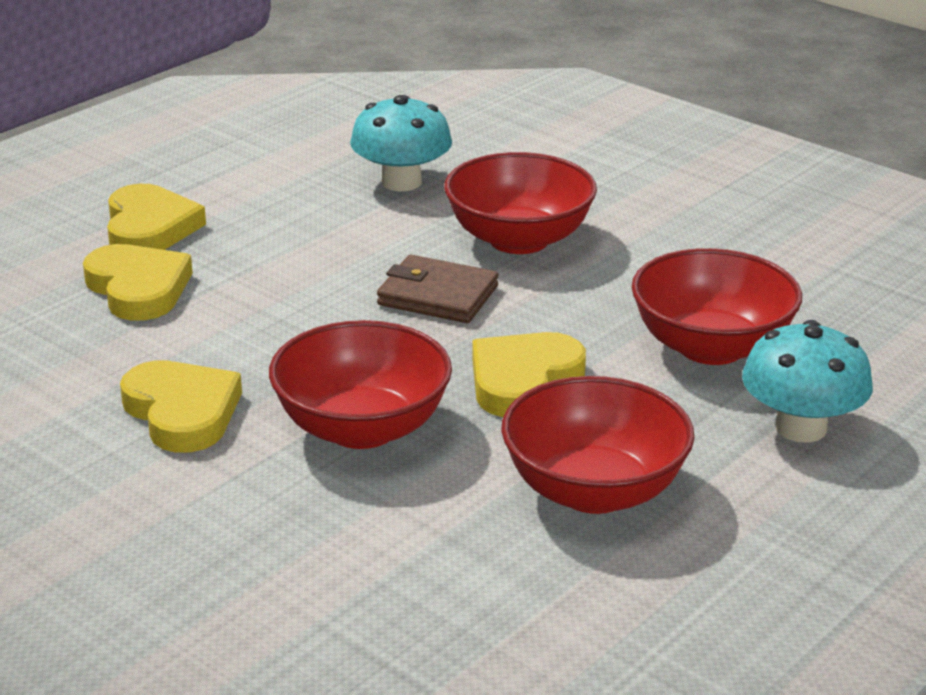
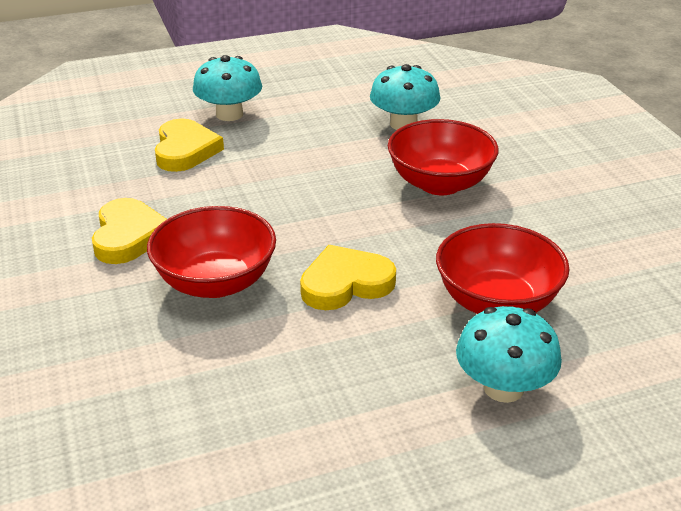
camera: 30 degrees right, 5 degrees up
yellow heart [107,184,206,250] -> turquoise mushroom [193,55,262,121]
brown wallet [377,255,498,323] -> none
red bowl [501,376,695,514] -> none

